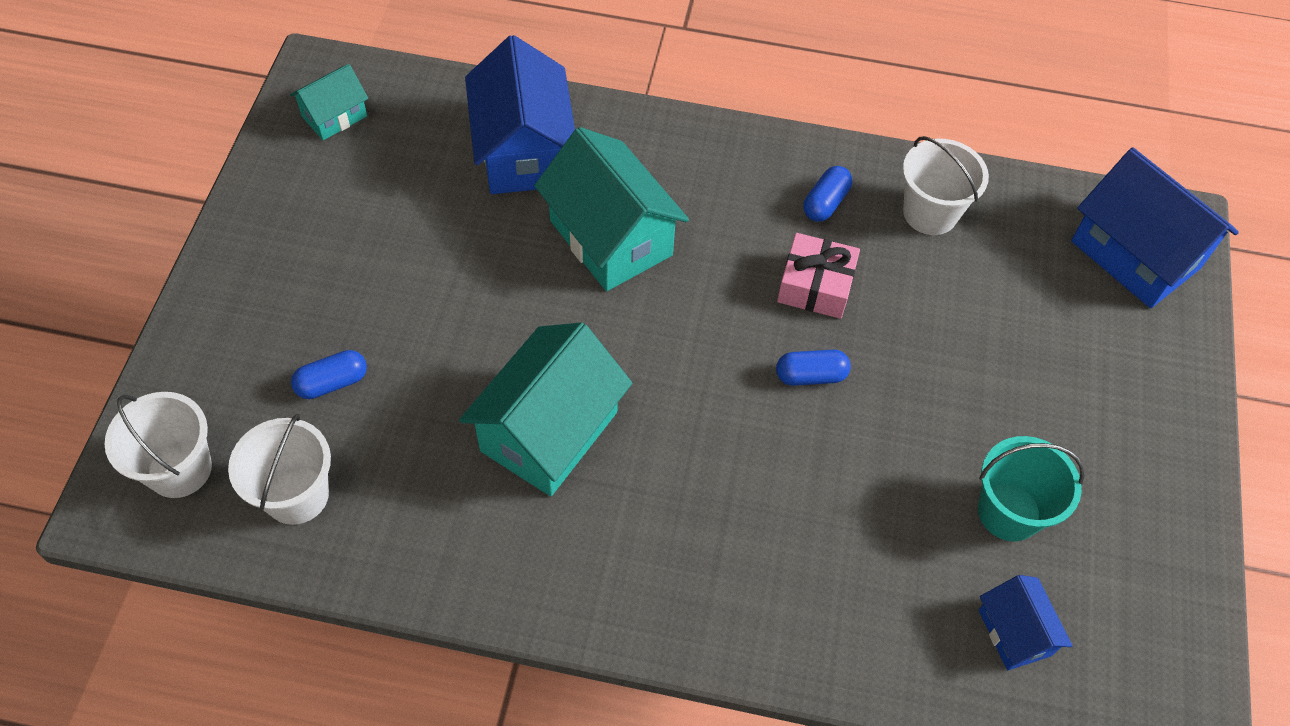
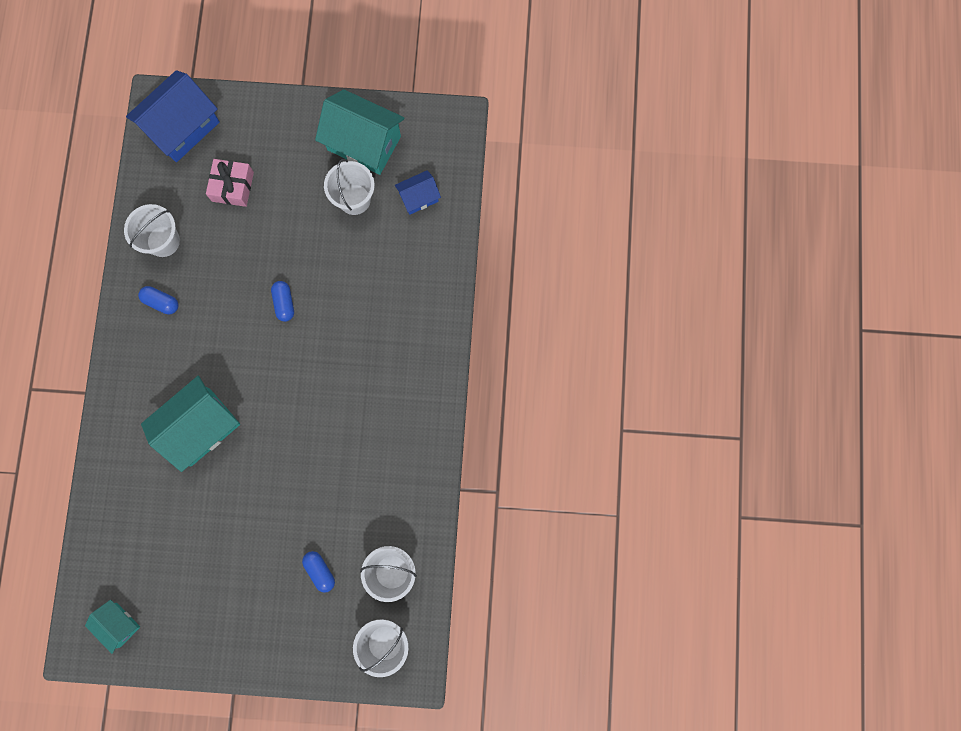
camera: 95 degrees left, 20 degrees up
turquoise house [459,322,632,496] -> turquoise house moved to [315,89,404,175]
blue house [465,35,575,194] -> none
pink gift [777,233,860,319] -> pink gift moved to [206,159,254,207]
turquoise bucket [978,436,1085,541] -> white bucket [324,159,375,215]

